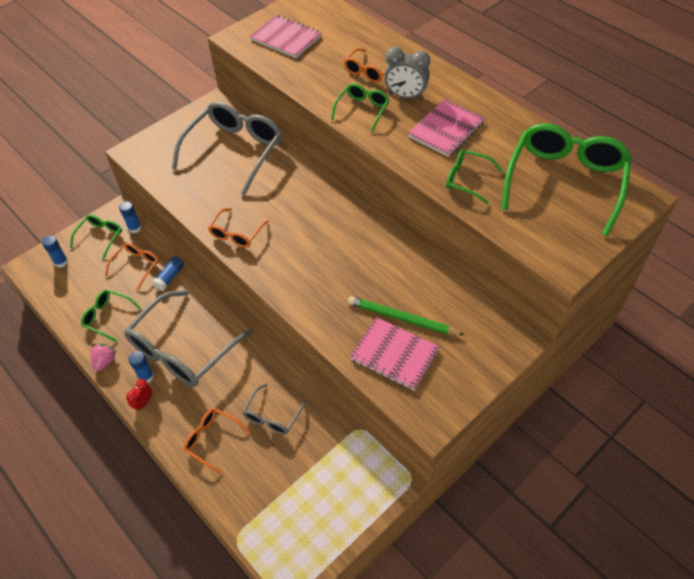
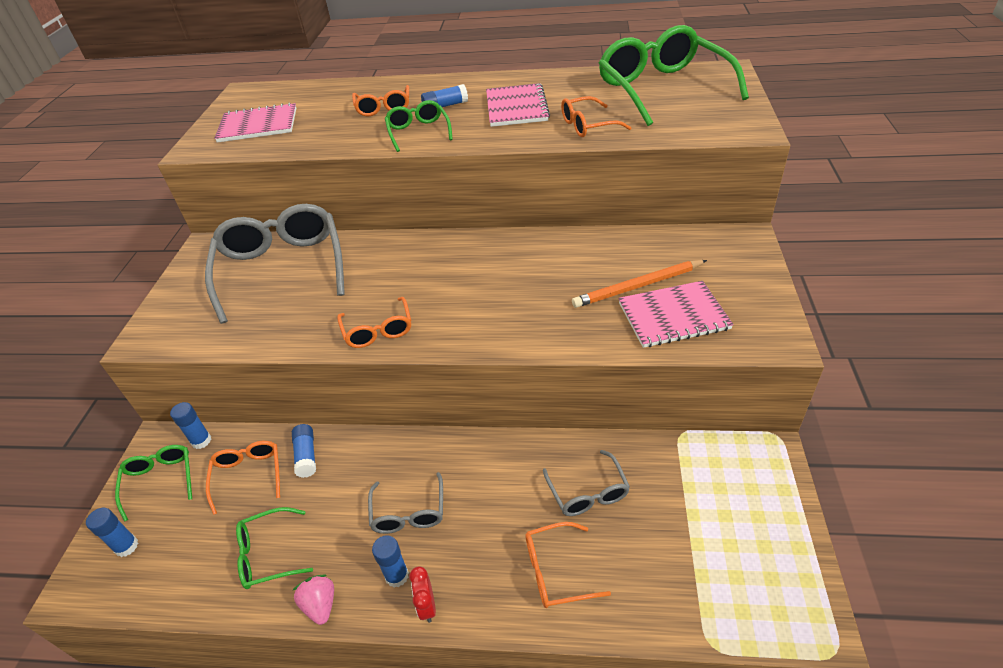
camera: 40 degrees left, 10 degrees down
grey glasses [124,290,252,387] -> grey glasses [368,472,443,534], size x0.49
green pencil [348,296,464,335] -> orange pencil [572,260,707,308]
grey clock [384,47,430,99] -> blue glue stick [421,84,468,107]
green glasses [446,149,503,204] -> orange glasses [561,96,631,137]

